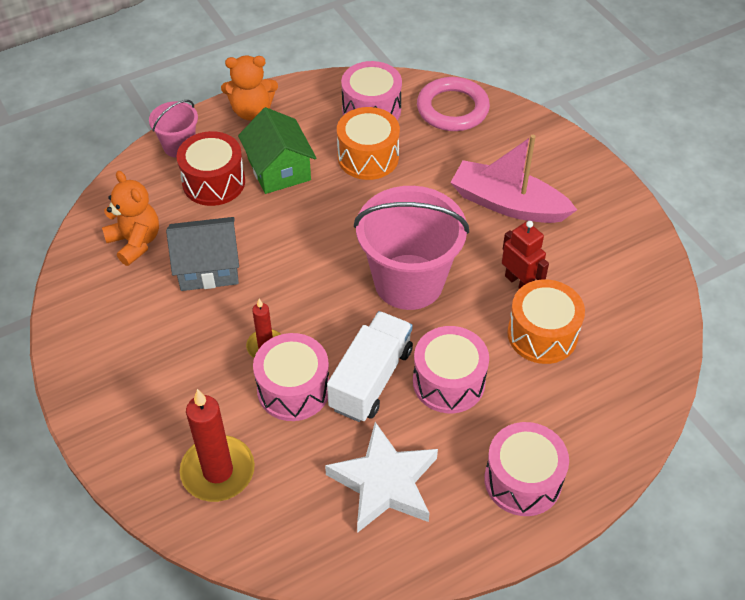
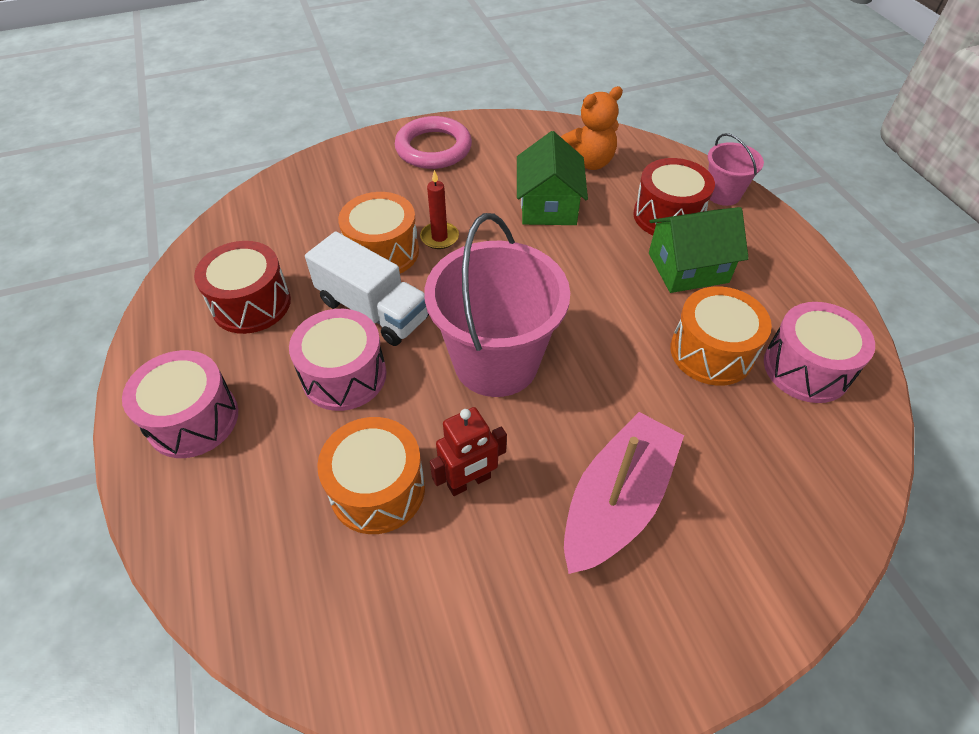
camera: 100 degrees right, 0 degrees up
grey house [166,217,239,291] -> green house [517,131,588,225]
red candle [180,389,255,502] -> none
orange teddy bear [221,55,278,121] -> none
pink drum [253,333,329,421] -> orange drum [338,192,419,273]
white star [325,422,438,533] -> red drum [194,241,291,334]
pink ring [417,77,490,131] -> pink ring moved to [395,116,472,169]

